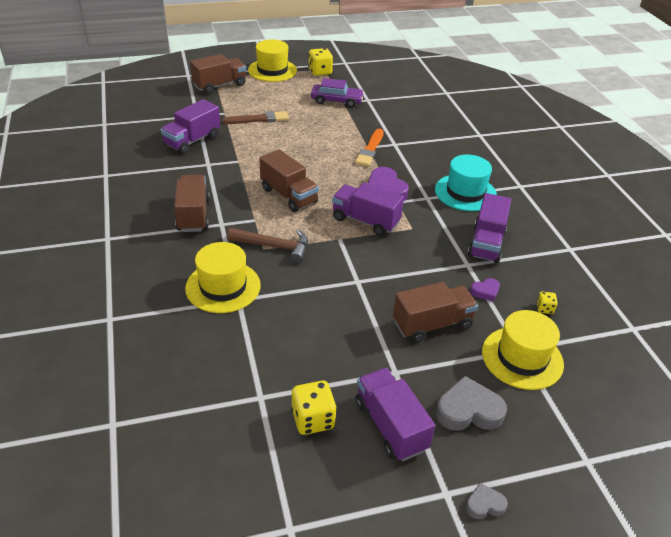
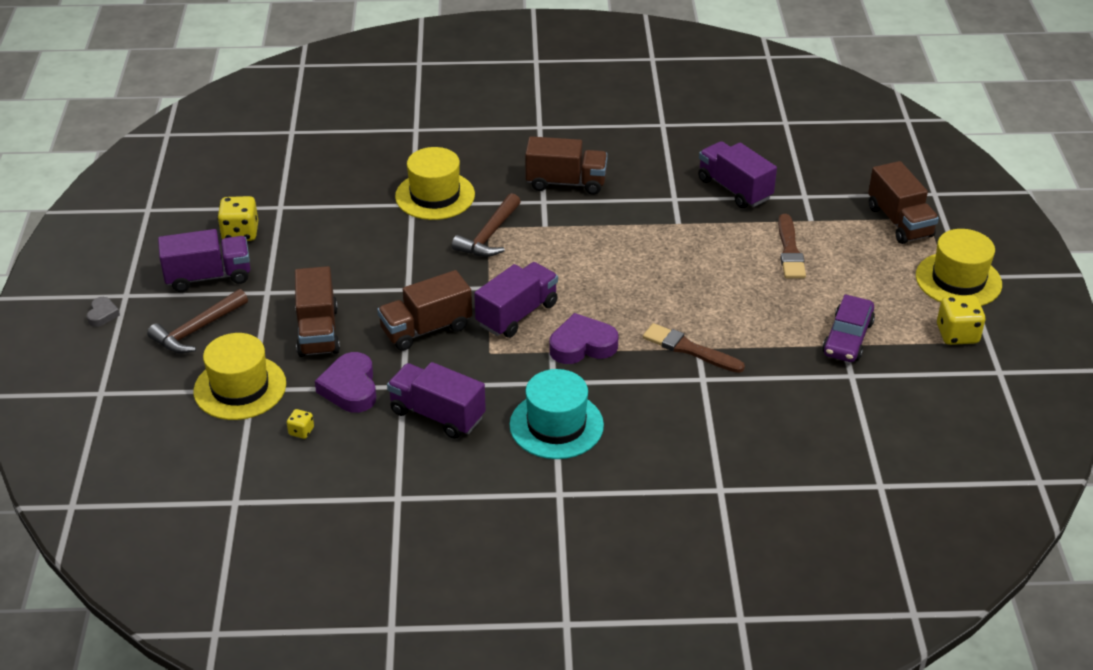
camera: 105 degrees right, 0 degrees up
brown truck [259,149,319,212] -> brown truck moved to [377,270,472,351]
orange brush [355,129,384,166] -> brown brush [643,323,745,373]
grey heart [436,376,507,431] -> brown hammer [147,289,248,353]
purple heart [470,278,500,301] -> purple heart [315,352,376,413], size x1.87

